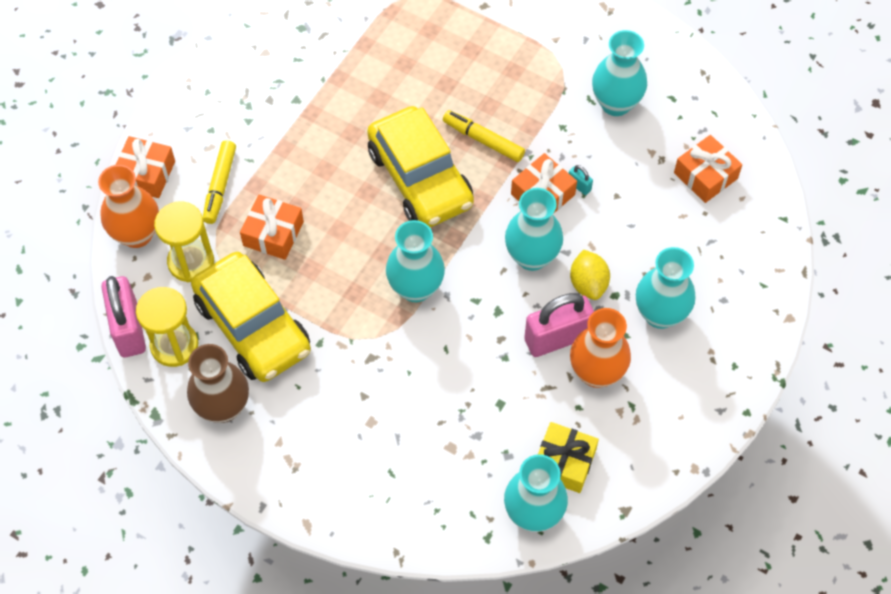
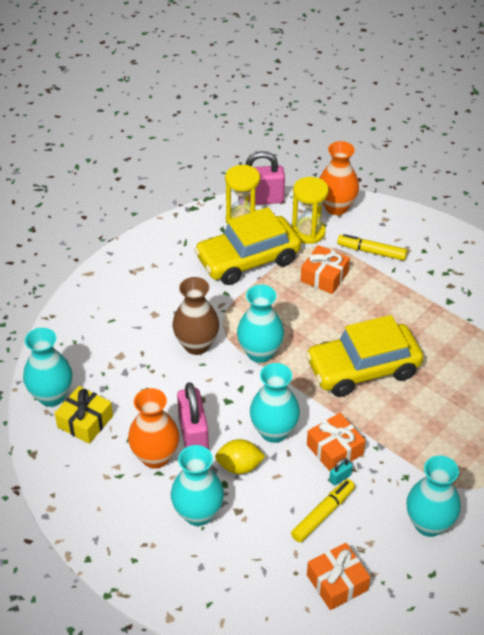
camera: 100 degrees right, 15 degrees down
orange gift [116,136,175,198] -> none
brown vase [187,344,249,423] -> brown vase moved to [172,277,219,355]
yellow marker [443,110,525,162] -> yellow marker moved to [291,479,355,543]

